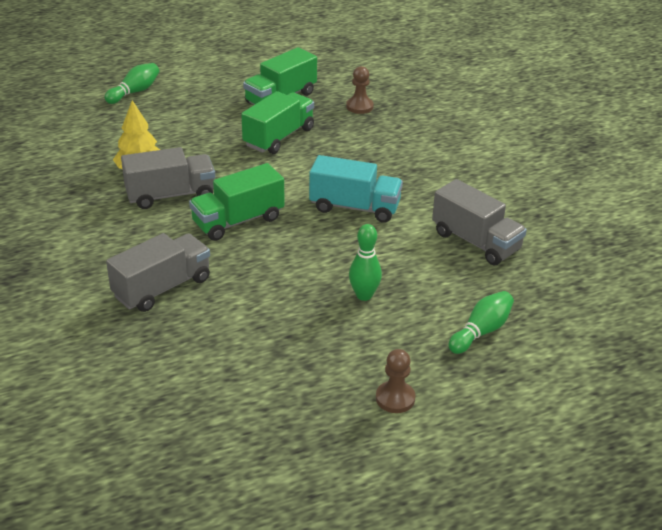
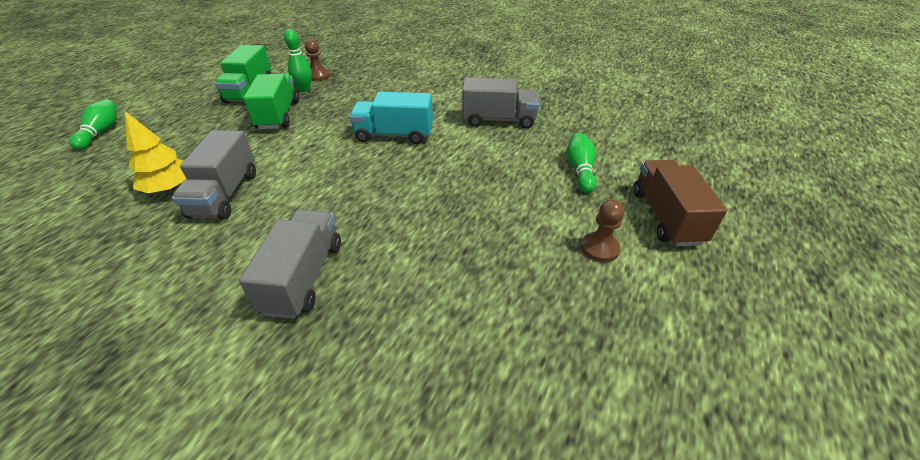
camera: 40 degrees left, 5 degrees up
grey truck [121,147,215,209] -> grey truck turned 150 degrees clockwise [172,130,256,220]
green truck [189,163,285,241] -> none
turquoise truck [309,155,403,223] -> turquoise truck turned 150 degrees counterclockwise [349,92,433,144]
green bowling pin [349,224,382,301] -> green bowling pin moved to [284,29,312,92]
none -> brown truck [633,160,727,246]

